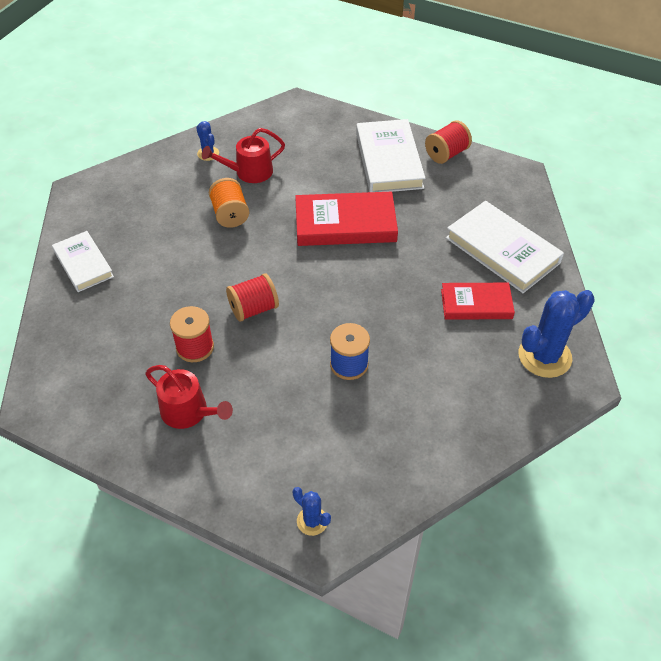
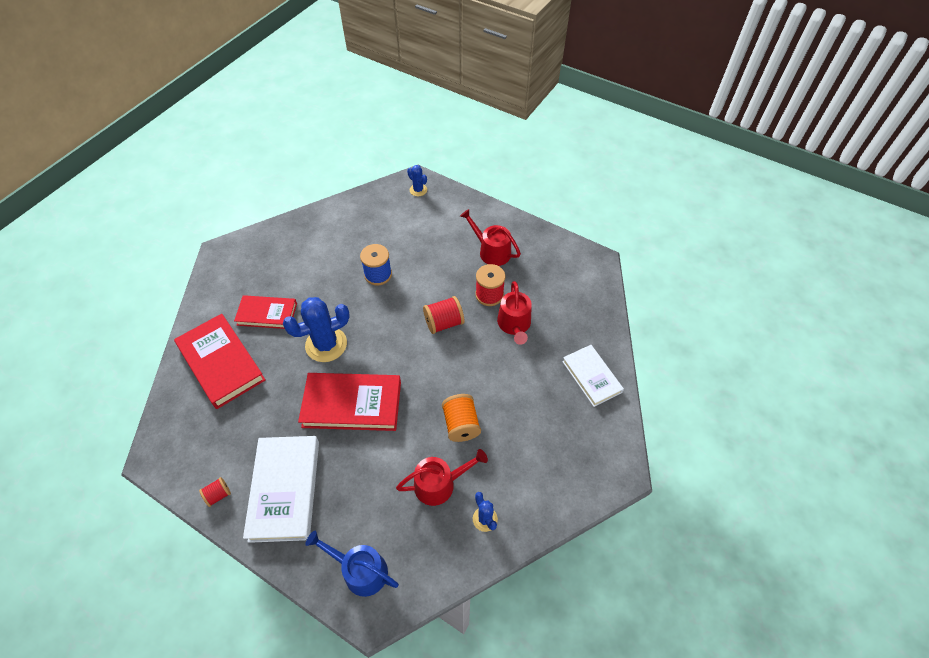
camera: 175 degrees left, 5 degrees up
red spool [425,120,472,164] -> red spool [199,477,231,507], size x0.58
white book [446,201,564,293] -> red book [174,314,266,409]
blue cactus [518,290,595,378] -> blue cactus moved to [283,297,350,362]
none -> blue watering can [305,530,399,597]
none -> red watering can [497,281,532,345]

